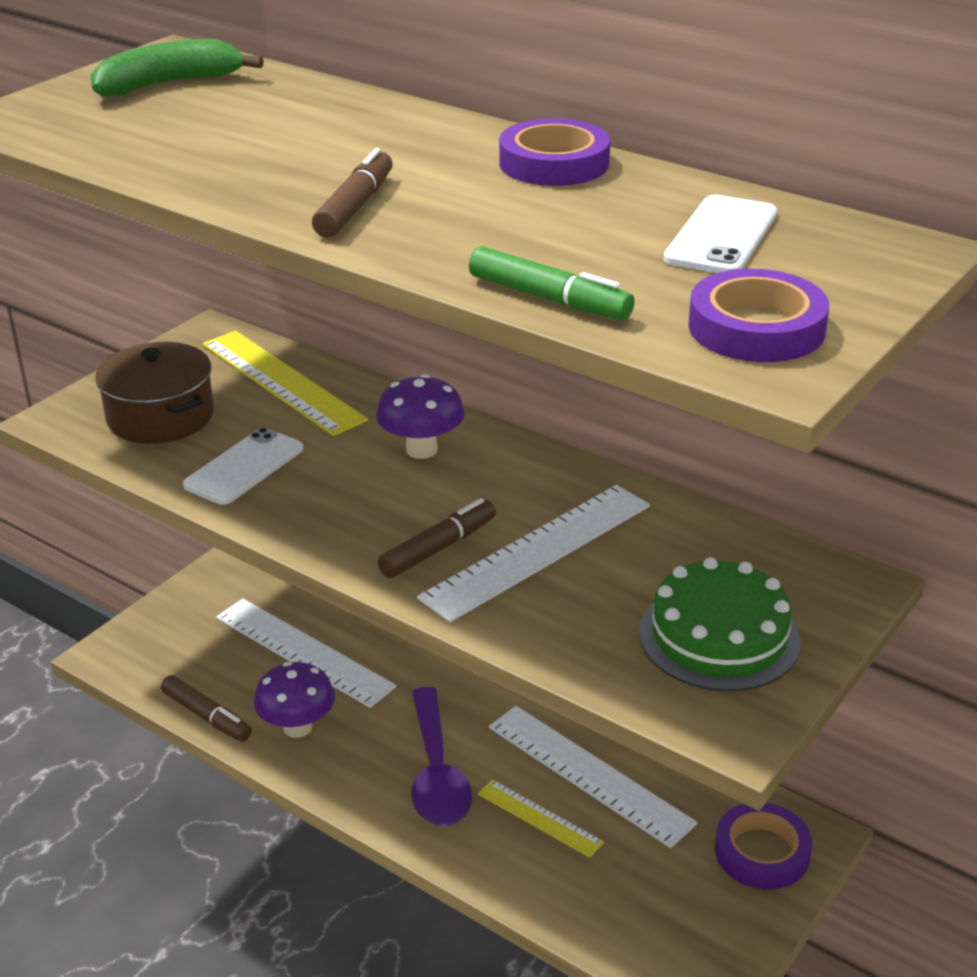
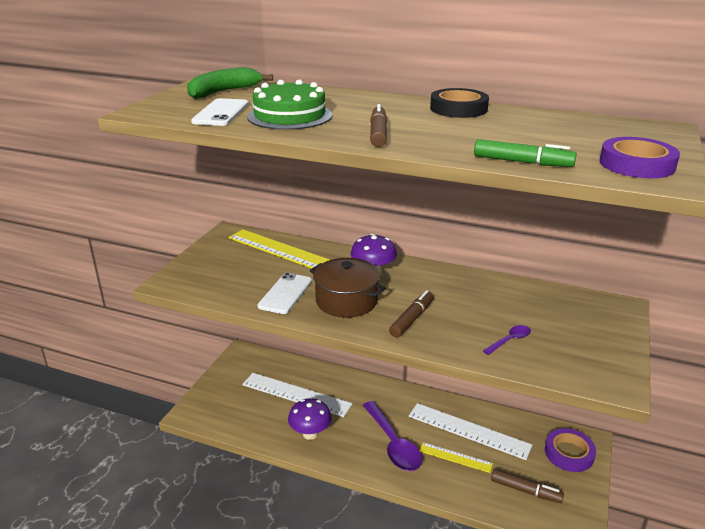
camera: 15 degrees left, 5 degrees down
brown pot [95,342,214,444] -> brown pot moved to [310,258,385,318]
brown marker [161,675,252,742] -> brown marker moved to [491,469,564,503]
white ruler [417,485,650,622] -> none
purple tape [499,118,610,186] -> black tape [430,88,489,118]
green cake [639,557,801,691] -> green cake moved to [247,80,332,130]
white phone [664,195,777,273] -> white phone moved to [191,98,249,126]
none -> purple spoon [483,325,531,355]

